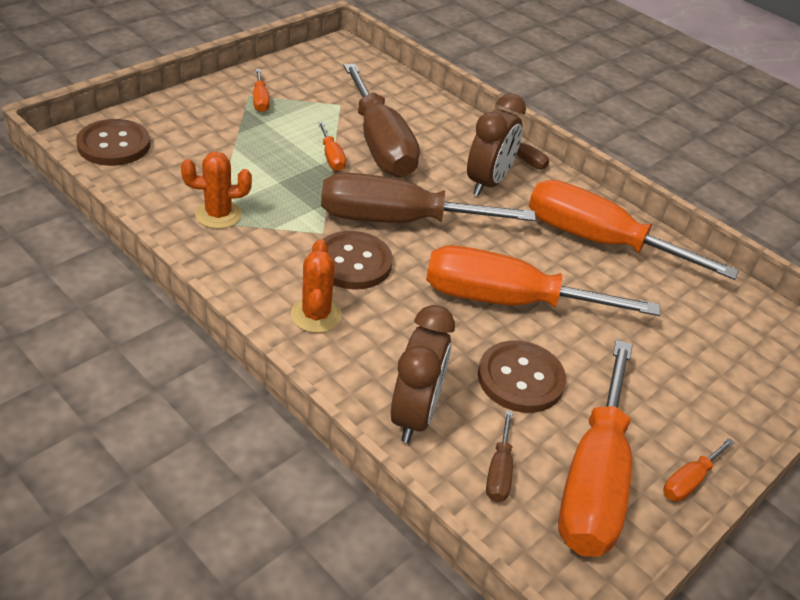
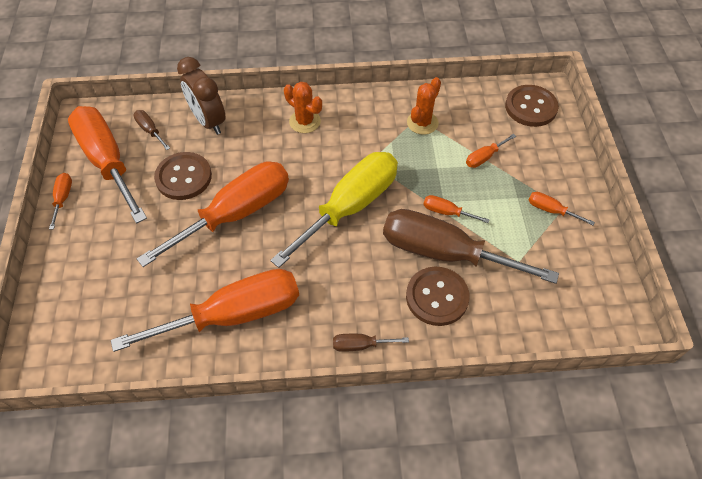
camera: 135 degrees right, 15 degrees up
brown screwdriver [321,173,536,223] -> yellow screwdriver [270,152,398,268]
brown button [322,231,393,290] -> brown button moved to [406,267,470,326]
brown clock [467,93,526,196] -> none
none -> orange screwdriver [466,134,516,168]

